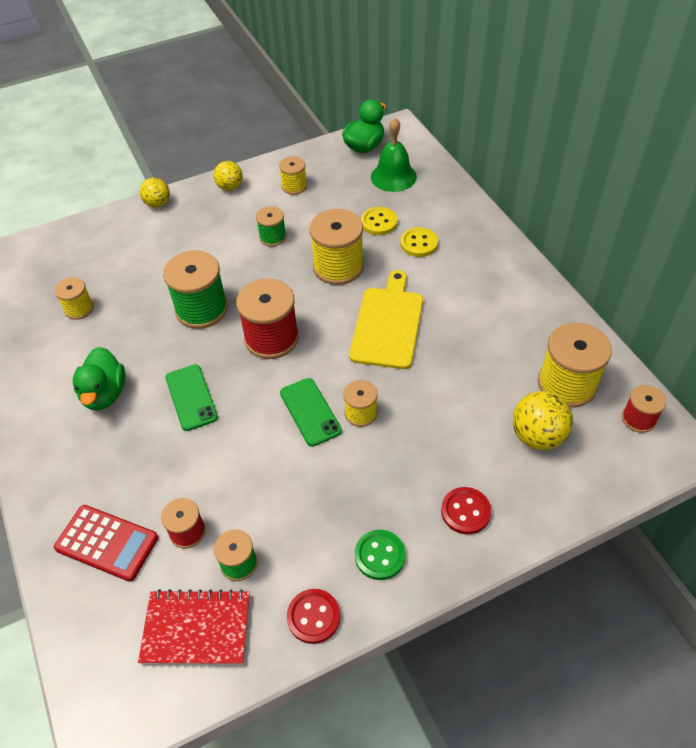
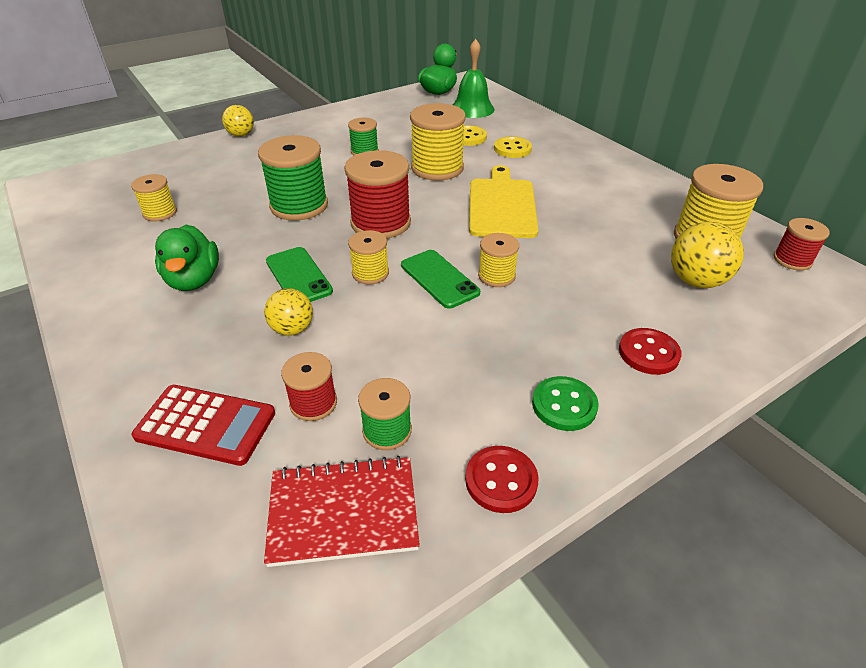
camera: 10 degrees left, 10 degrees down
yellow ball [214,161,243,191] -> yellow ball moved to [264,288,313,336]
yellow spool [279,156,307,195] -> yellow spool moved to [348,230,389,284]

